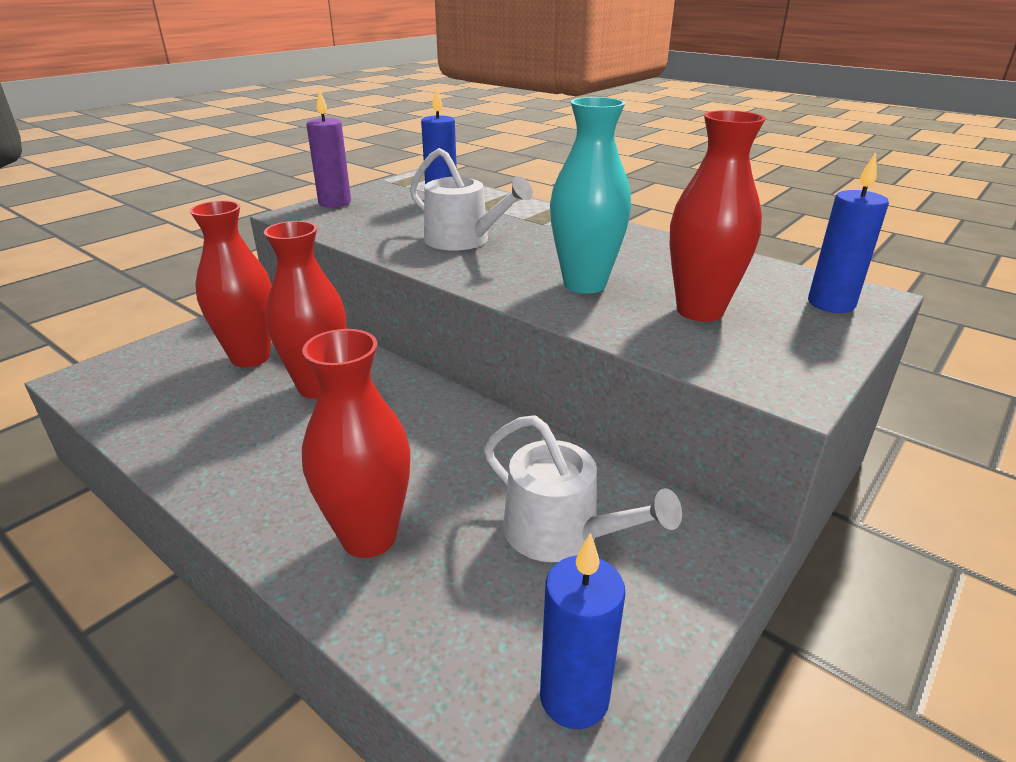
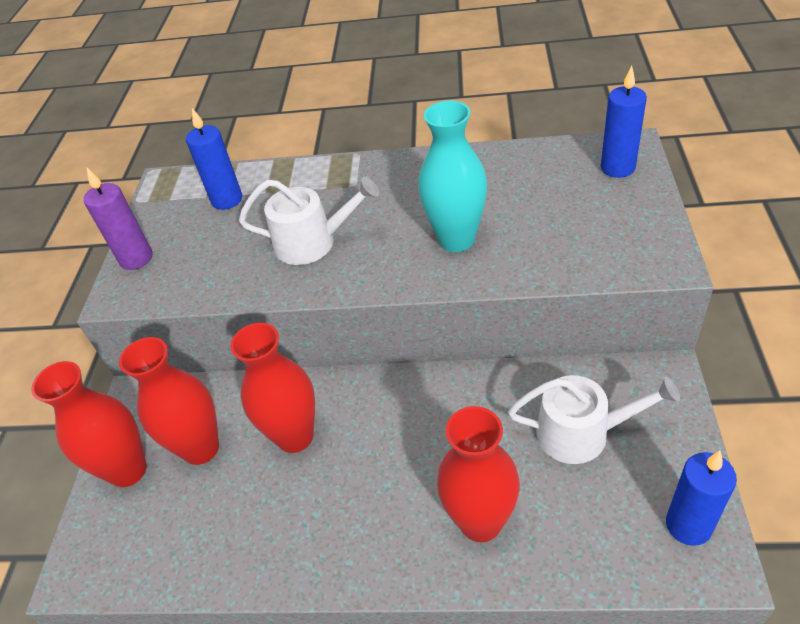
camera: 30 degrees left, 15 degrees up
red vase [670,110,766,322] -> red vase moved to [31,361,147,487]

